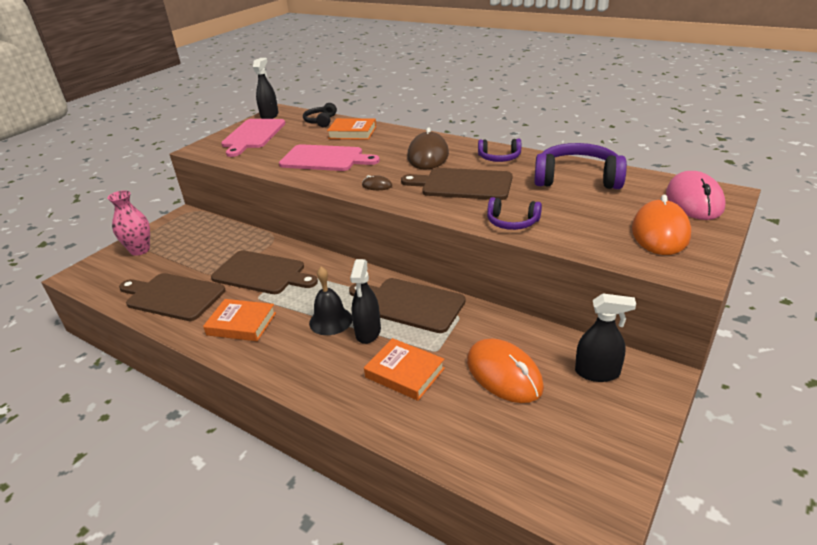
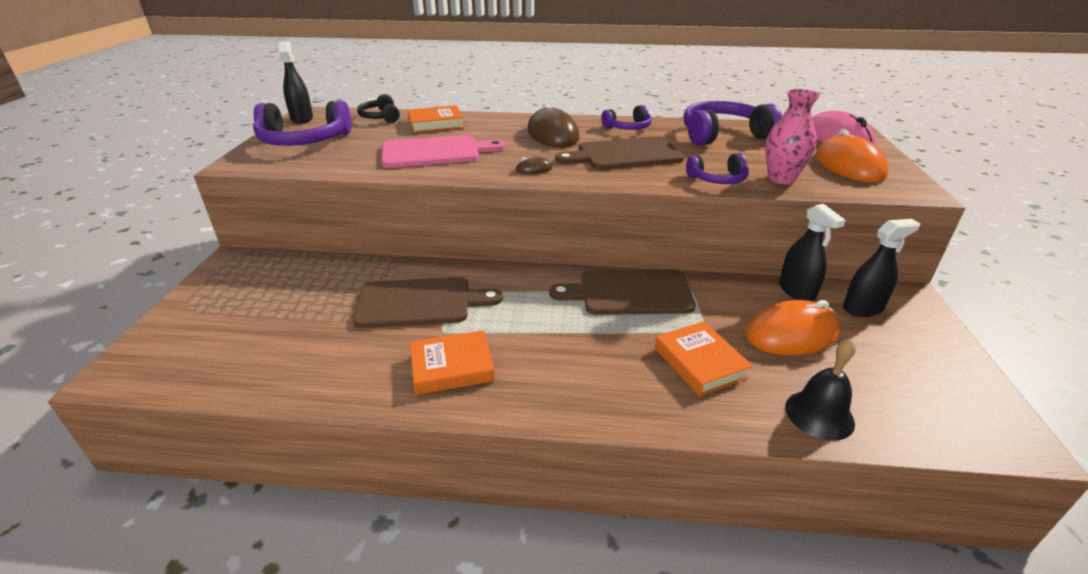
camera: 30 degrees left, 0 degrees up
pink vase [107,190,150,256] -> pink vase moved to [765,89,820,184]
brown cutting board [119,273,225,321] -> none
pink cutting board [221,119,286,157] -> purple headphones [253,100,351,146]
black bell [309,267,352,335] -> black bell moved to [785,339,856,441]
black spray bottle [350,259,381,344] -> black spray bottle moved to [779,204,846,301]
orange book [364,338,445,401] -> orange book turned 60 degrees clockwise [655,321,753,396]
orange mouse [467,339,544,403] -> orange mouse turned 45 degrees counterclockwise [745,300,841,356]

